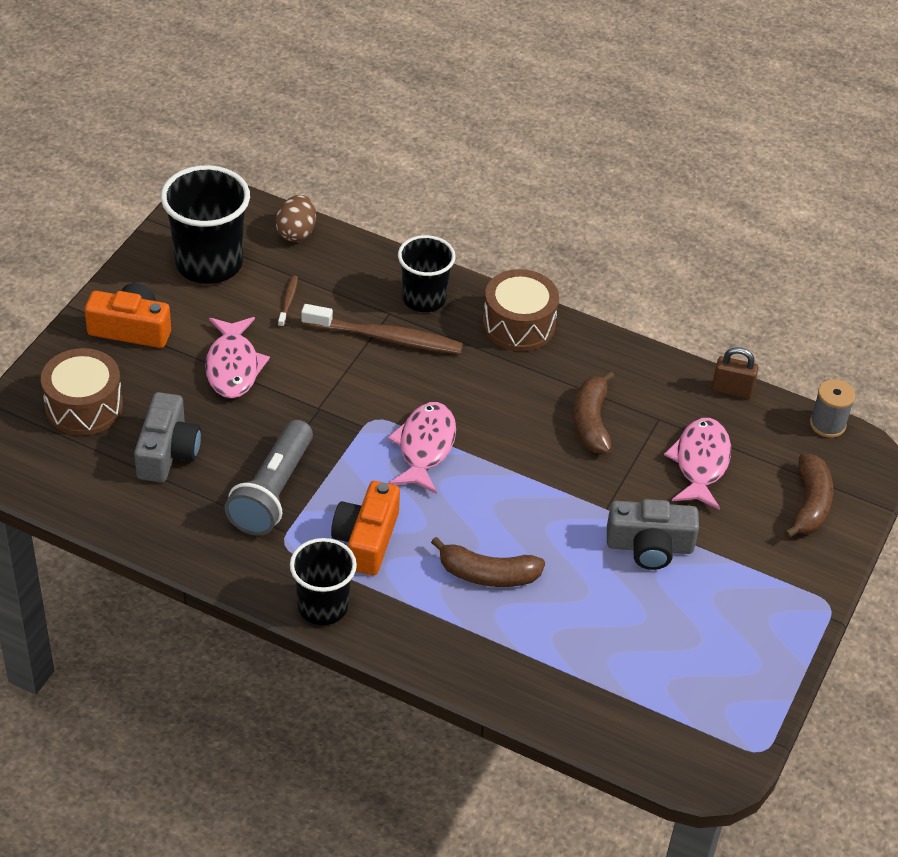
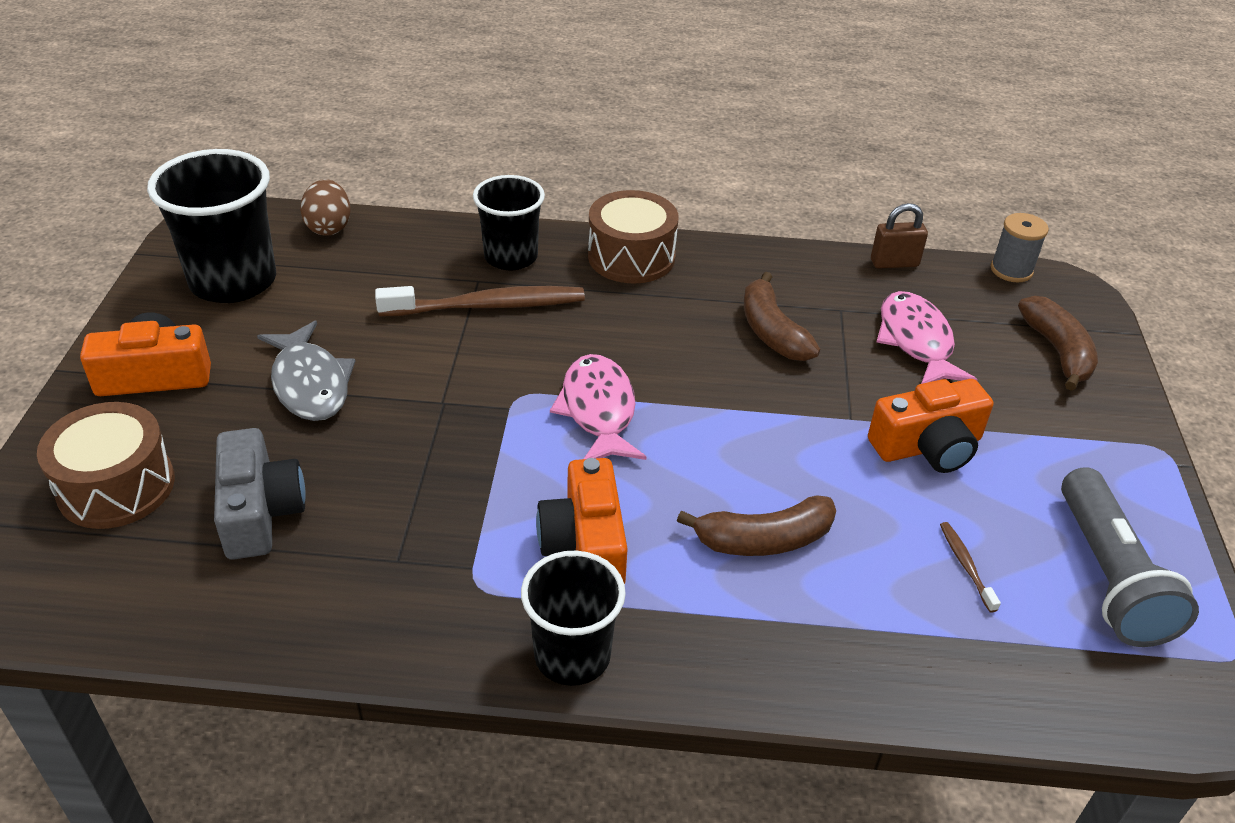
camera: 20 degrees left, 5 degrees down
pink fish [205,317,270,398] -> grey fish [257,321,355,421]
grey flashlight [225,420,313,536] -> grey flashlight moved to [1061,467,1199,647]
brown toothbrush [278,276,298,327] -> brown toothbrush moved to [940,522,1001,613]
grey camera [607,499,699,570] -> orange camera [868,379,993,473]

